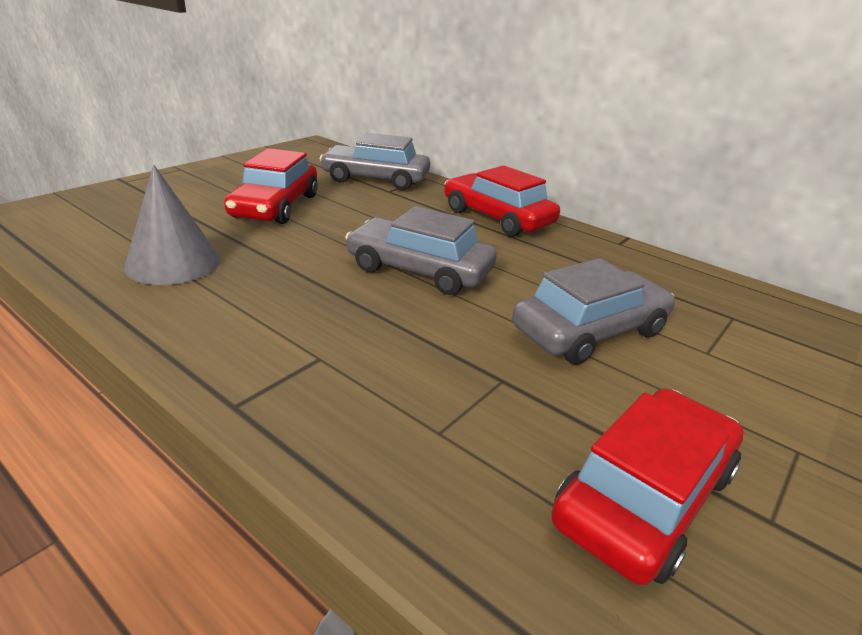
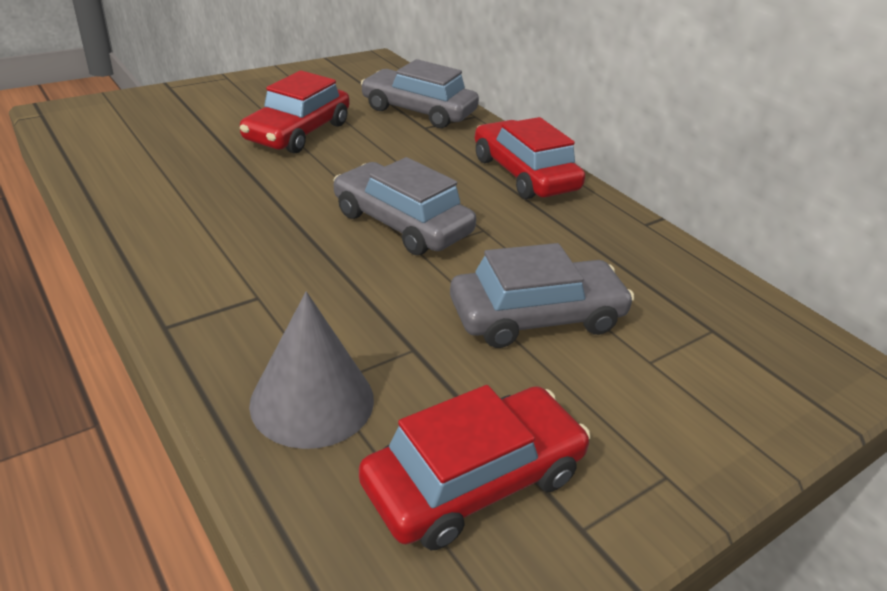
camera: 15 degrees right, 5 degrees up
grey cone [124,165,221,285] -> grey cone moved to [249,292,374,449]

